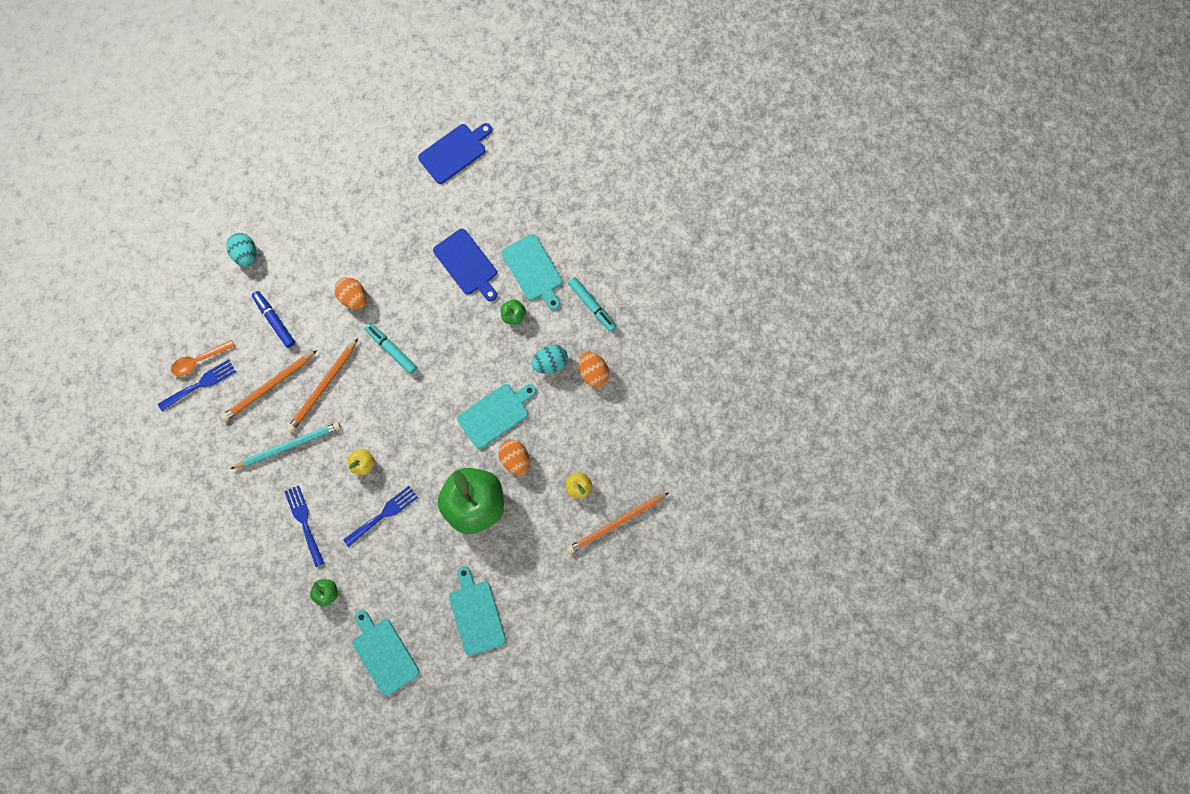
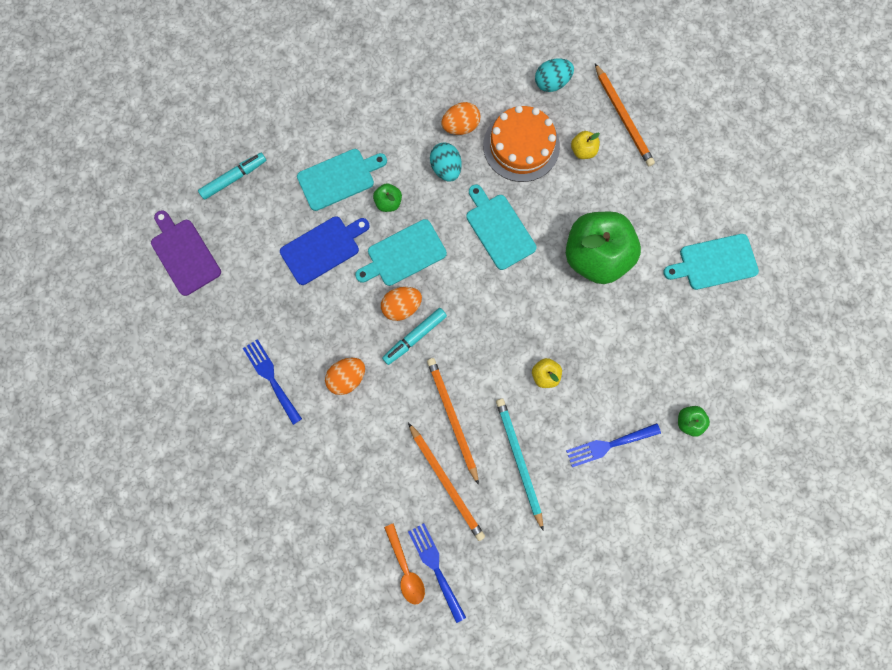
camera: 85 degrees left, 0 degrees up
turquoise egg [226,233,256,267] -> turquoise egg moved to [535,58,574,92]
blue marker [252,291,295,348] -> none
orange pencil [287,339,358,432] -> orange pencil turned 150 degrees counterclockwise [427,358,479,485]
blue fork [343,486,418,547] -> blue fork moved to [243,339,302,425]
turquoise cutting board [353,610,419,696] -> turquoise cutting board moved to [355,219,447,286]
blue cutting board [418,123,492,184] -> purple cutting board [151,210,221,296]
orange egg [499,439,529,475] -> orange egg moved to [381,287,422,321]
turquoise marker [568,277,616,332] -> turquoise marker moved to [198,153,266,200]
none -> orange cake [483,105,560,182]

